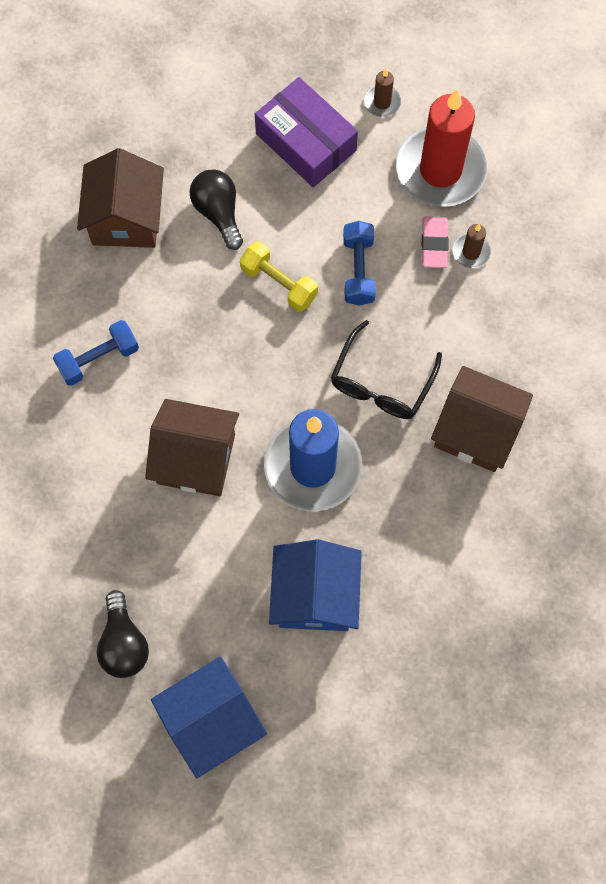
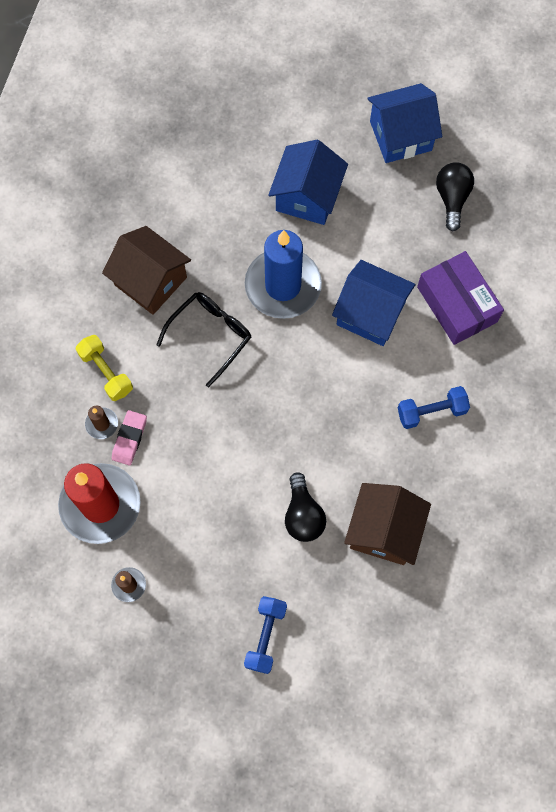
camera: 165 degrees left, 0 degrees up
brown house [145,399,239,496] -> blue house [332,260,415,346]
yellow dumbbell [240,241,318,312] -> yellow dumbbell moved to [76,335,133,401]
purple box [255,77,358,187] -> purple box moved to [417,251,504,345]
blue dumbbell [343,221,376,306] -> blue dumbbell moved to [244,596,287,674]

